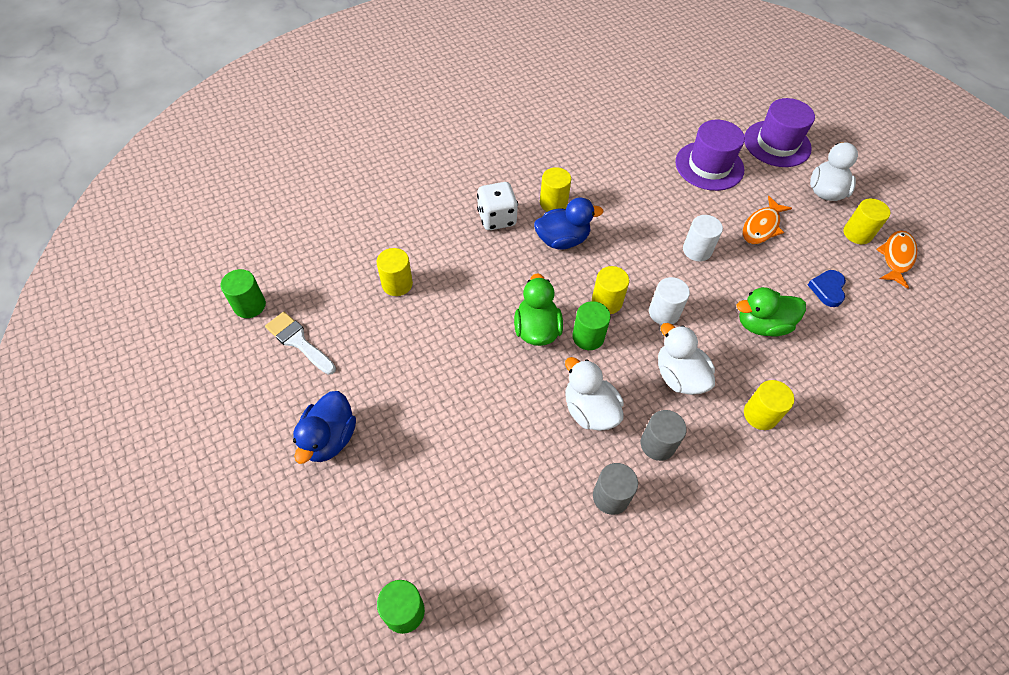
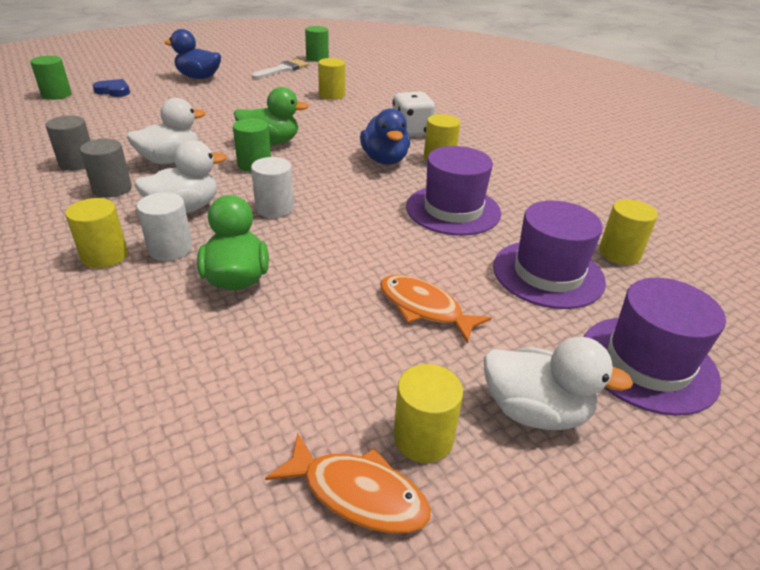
camera: 90 degrees right, 20 degrees down
yellow cylinder [592,266,629,314] -> yellow cylinder moved to [599,199,658,265]
white cylinder [683,215,723,261] -> white cylinder moved to [137,192,192,261]
blue heart [808,270,846,307] -> blue heart moved to [93,79,130,97]
none -> purple hat [406,146,501,236]

